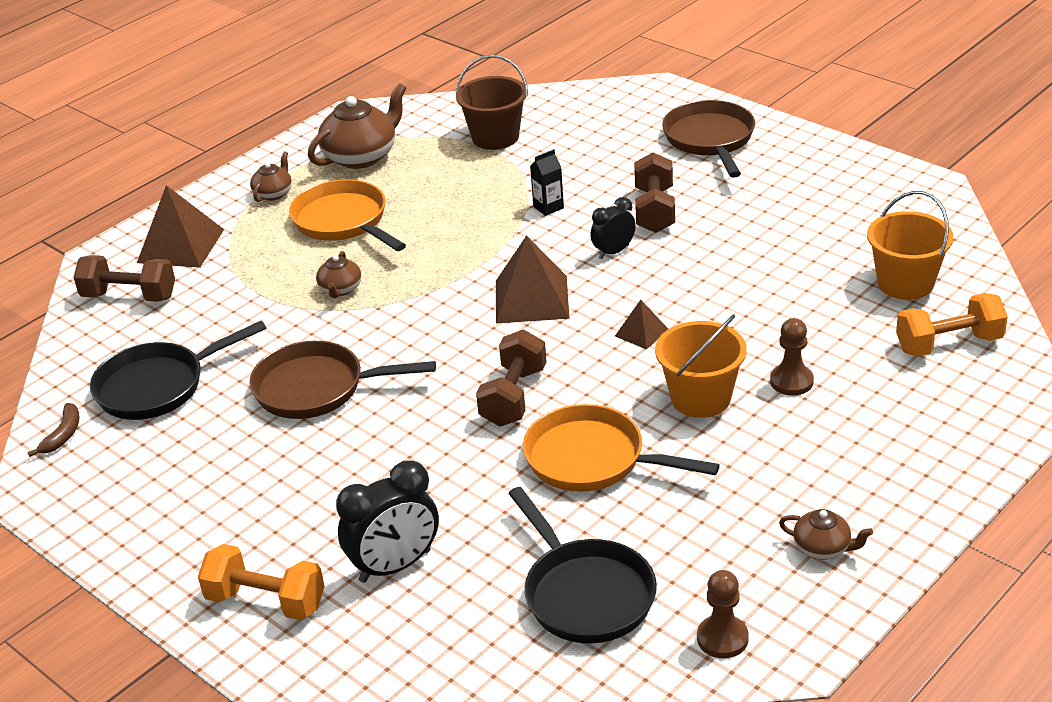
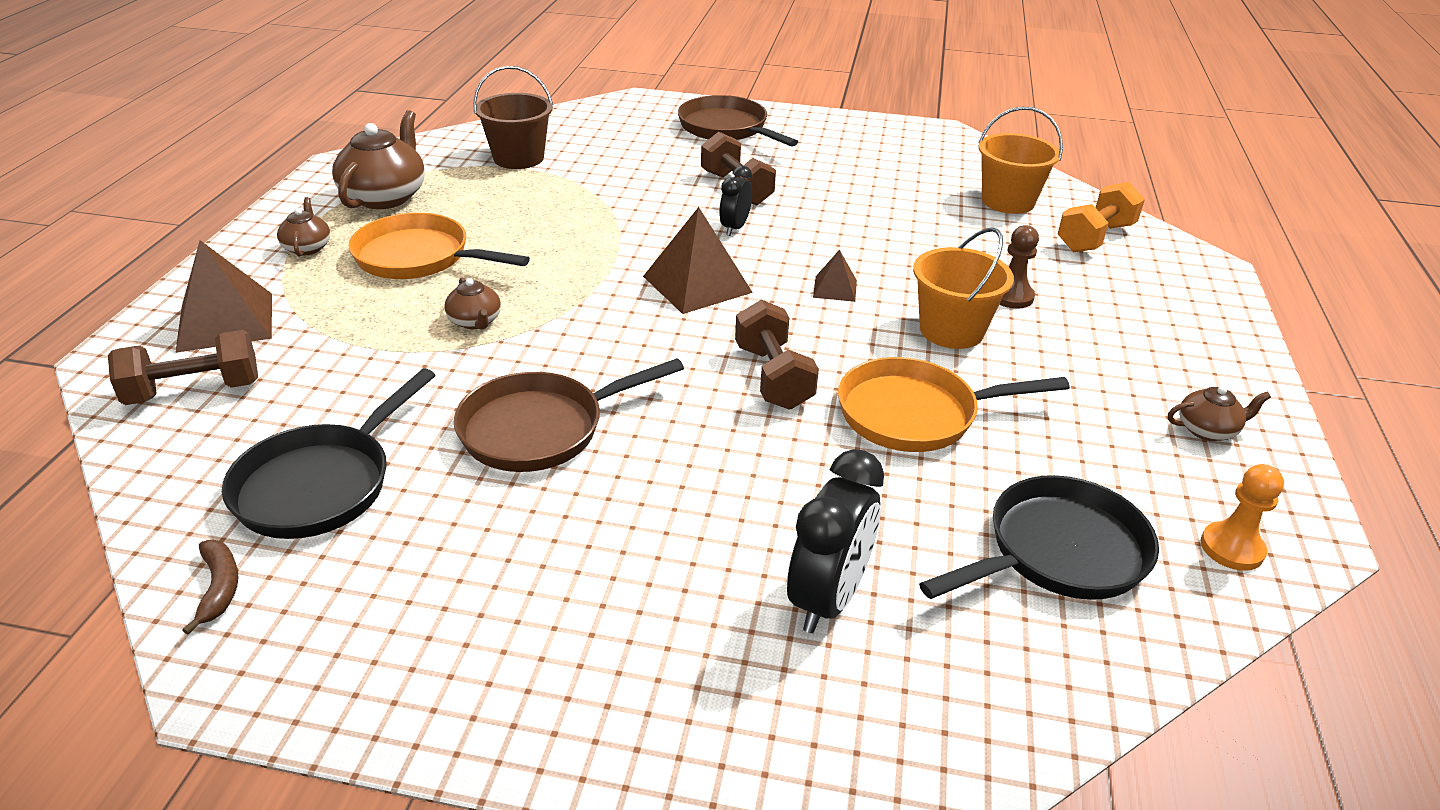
camera: 35 degrees left, 0 degrees up
orange dumbbell [198,544,325,620] -> none
black pan [508,487,657,643] -> black pan turned 60 degrees counterclockwise [919,475,1159,600]
black carton [530,149,564,216] -> none
brown pawn [697,570,749,658] -> orange pawn [1201,464,1284,571]

